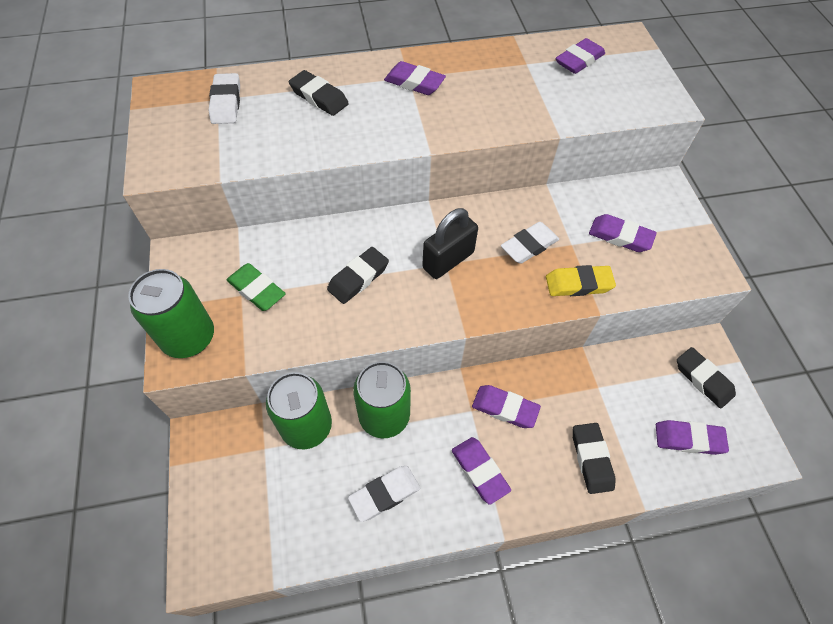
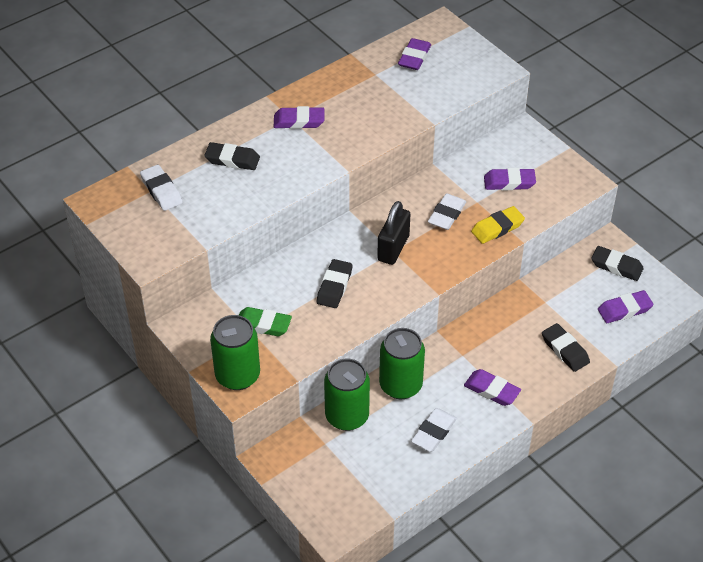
camera: 25 degrees left, 10 degrees down
purple eraser [472,385,541,428] -> none

